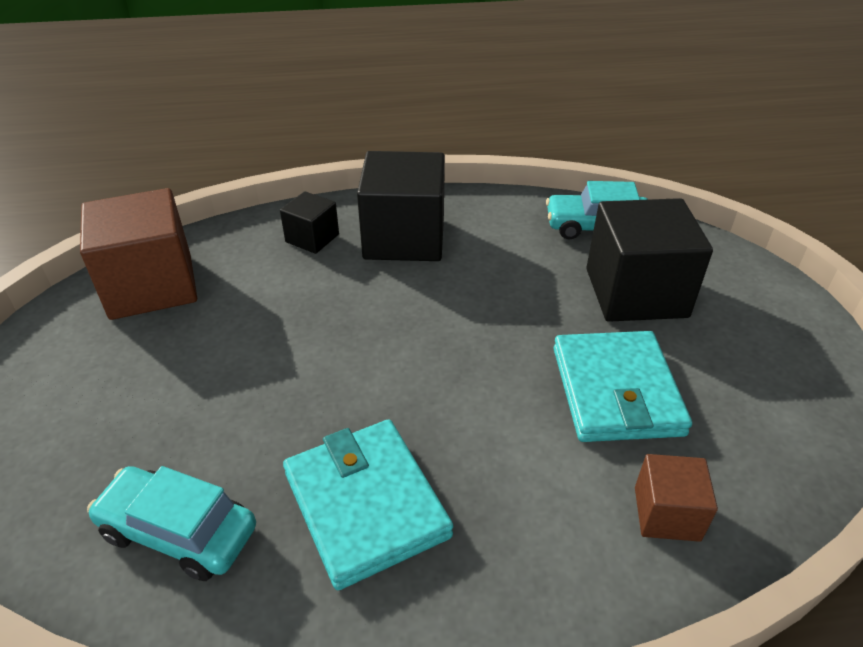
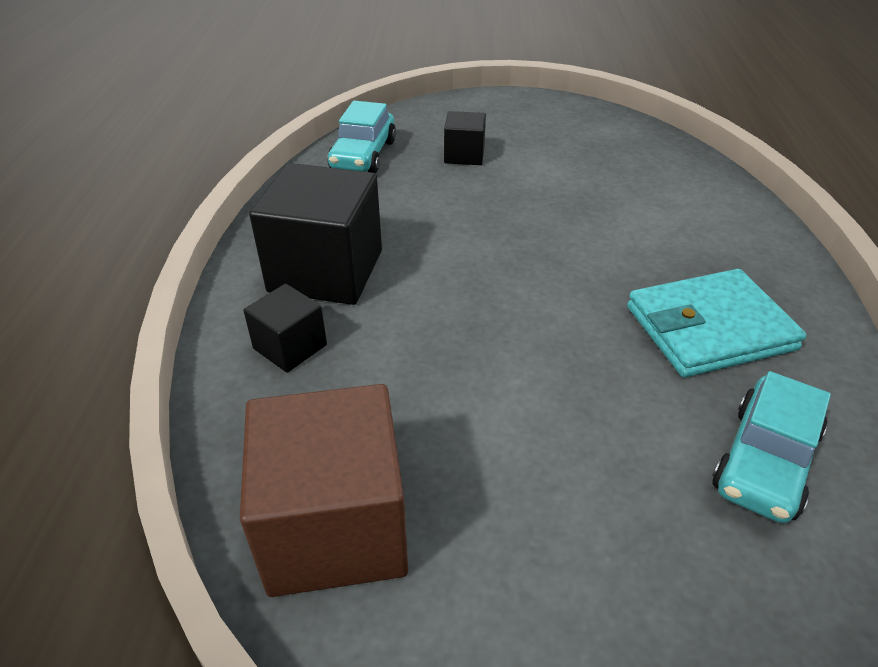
camera: 80 degrees left, 0 degrees up
turquoise wallet [553,331,692,442] -> none
black cube [586,198,713,322] -> black cube [444,111,486,165], size x0.51
brown cube [635,454,718,542] -> none

